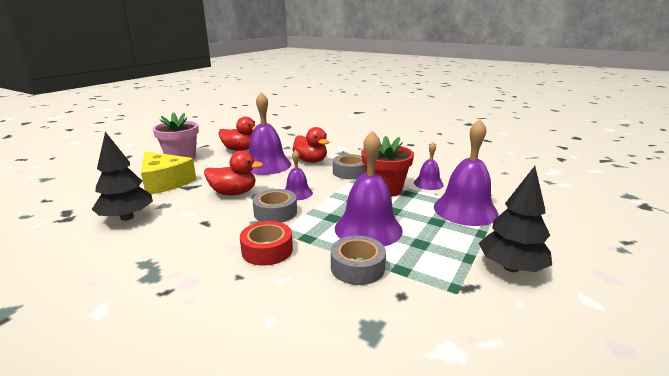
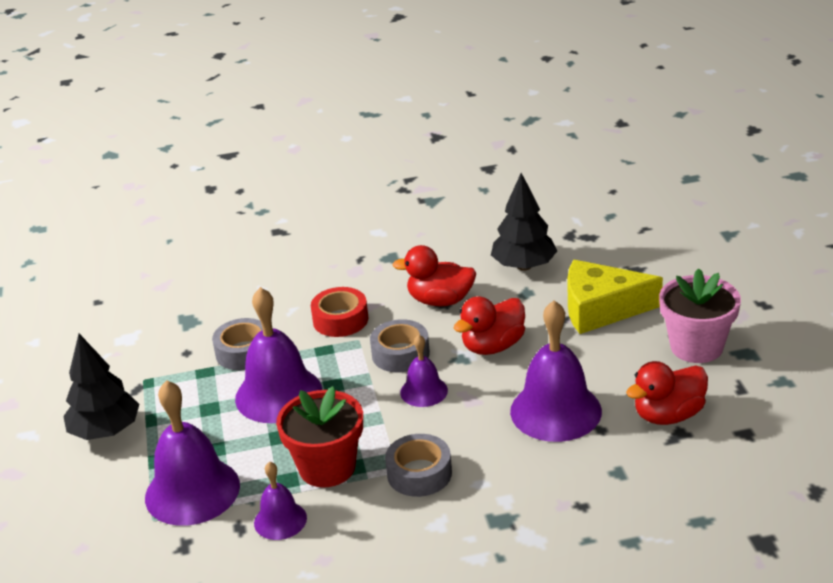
camera: 140 degrees right, 10 degrees up
red duck [292,127,329,163] -> red duck moved to [392,245,476,306]

